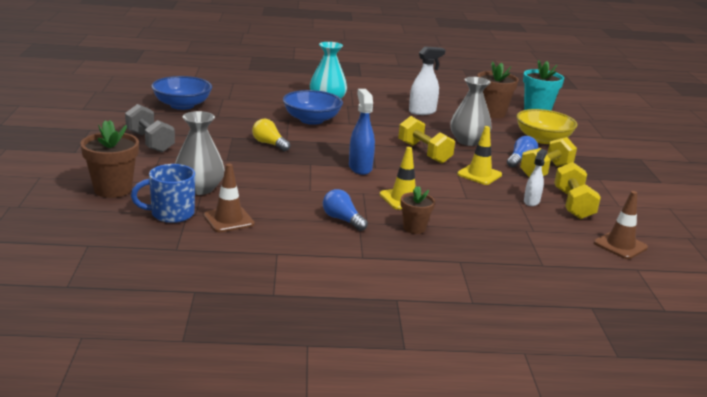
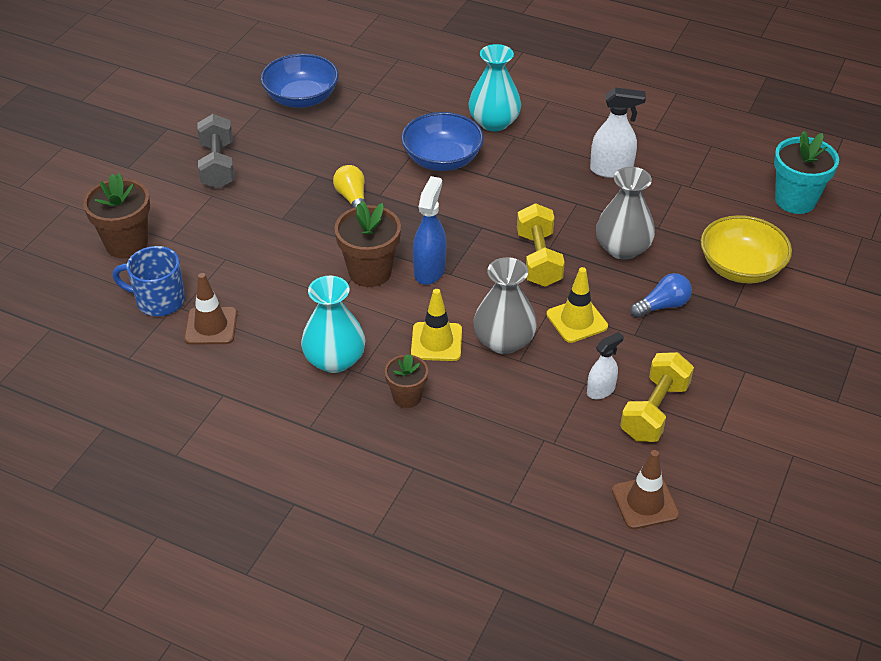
camera: 30 degrees right, 20 degrees up
grey vase [175,111,225,195] -> grey vase moved to [473,257,537,354]
blue light bulb [323,189,368,231] -> turquoise vase [301,276,365,373]
brown flower pot [477,61,519,118] -> brown flower pot moved to [334,201,401,287]
yellow dumbbell [520,137,577,177] -> none

